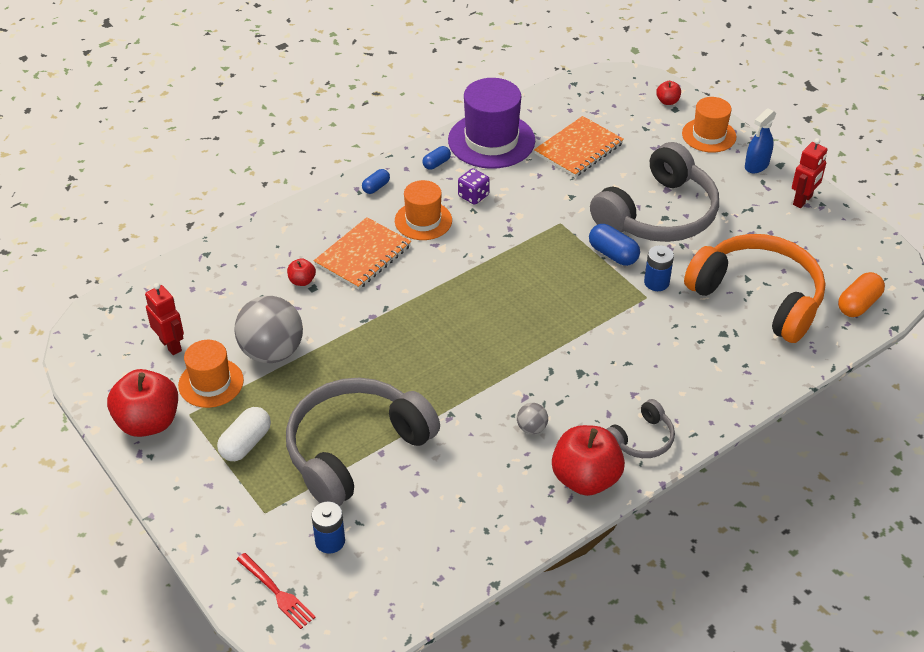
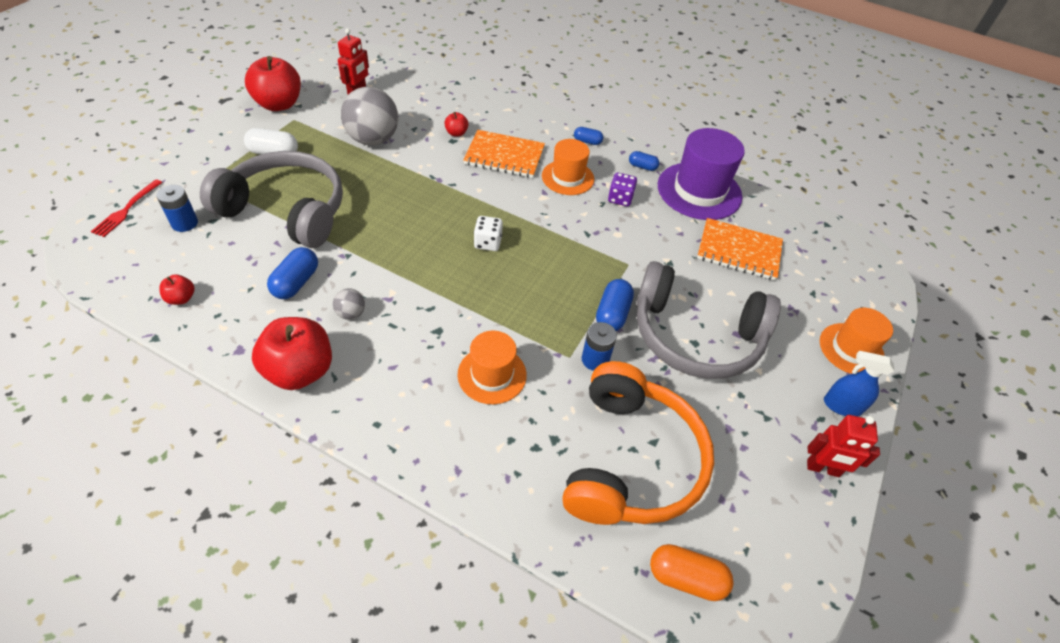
camera: 60 degrees right, 5 degrees up
orange hat [178,340,244,408] -> orange hat moved to [457,331,527,404]
grey headphones [607,399,675,458] -> none
red apple [656,81,681,105] -> red apple moved to [159,274,194,305]
none -> blue capsule [267,247,318,299]
none -> white dice [474,216,503,251]

